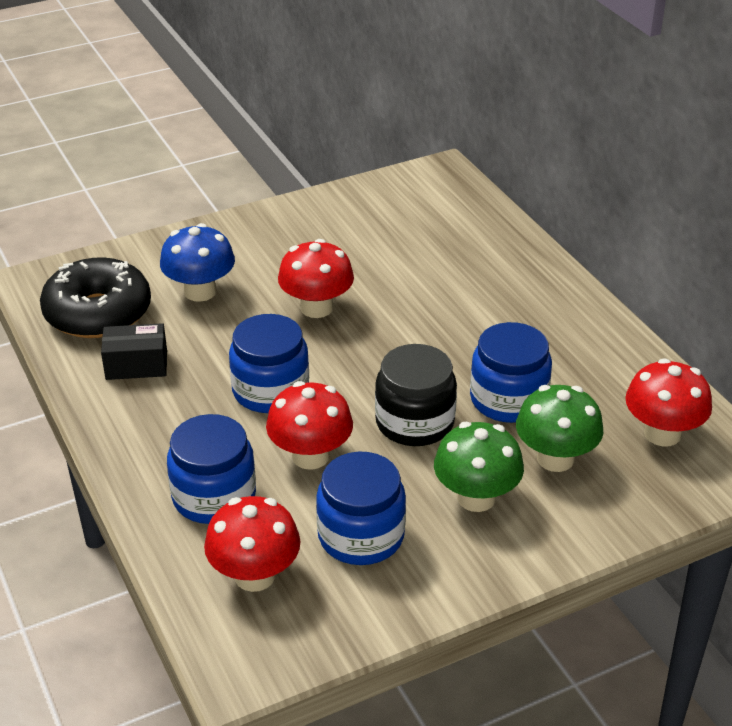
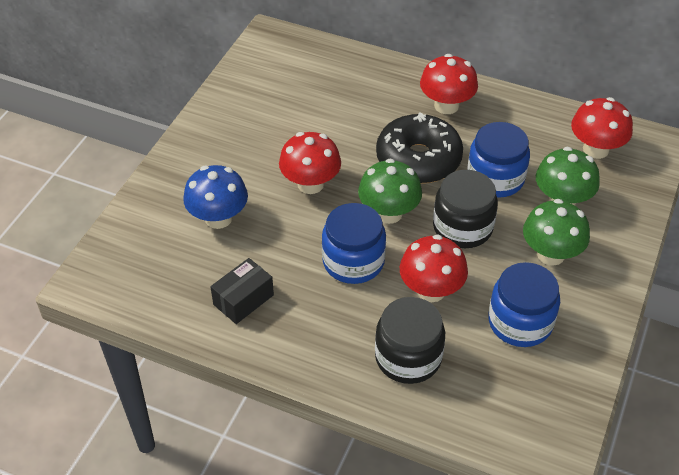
camera: 40 degrees left, 10 degrees up
black donut [40,257,151,338] -> black donut moved to [376,112,463,184]
blue jar [167,414,256,524] -> black jar [375,297,445,384]
red mushroom [204,496,301,592] -> red mushroom moved to [420,54,478,114]
none -> green mushroom [358,159,422,224]

